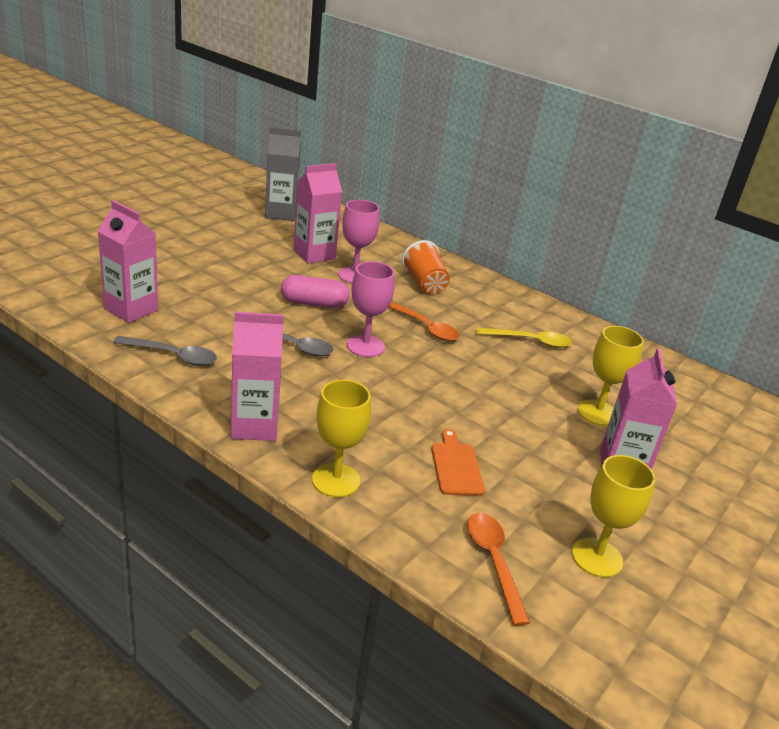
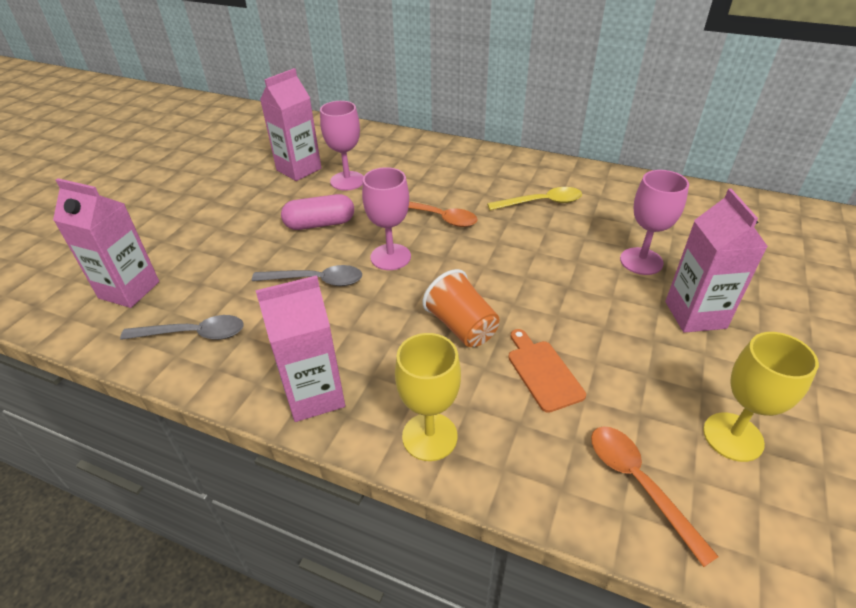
camera: 10 degrees left, 10 degrees up
grey carton [265,127,301,221] -> none
orange cup [402,240,450,294] -> orange cup moved to [422,269,499,347]
yellow goblet [578,326,644,426] -> pink goblet [620,170,689,275]

